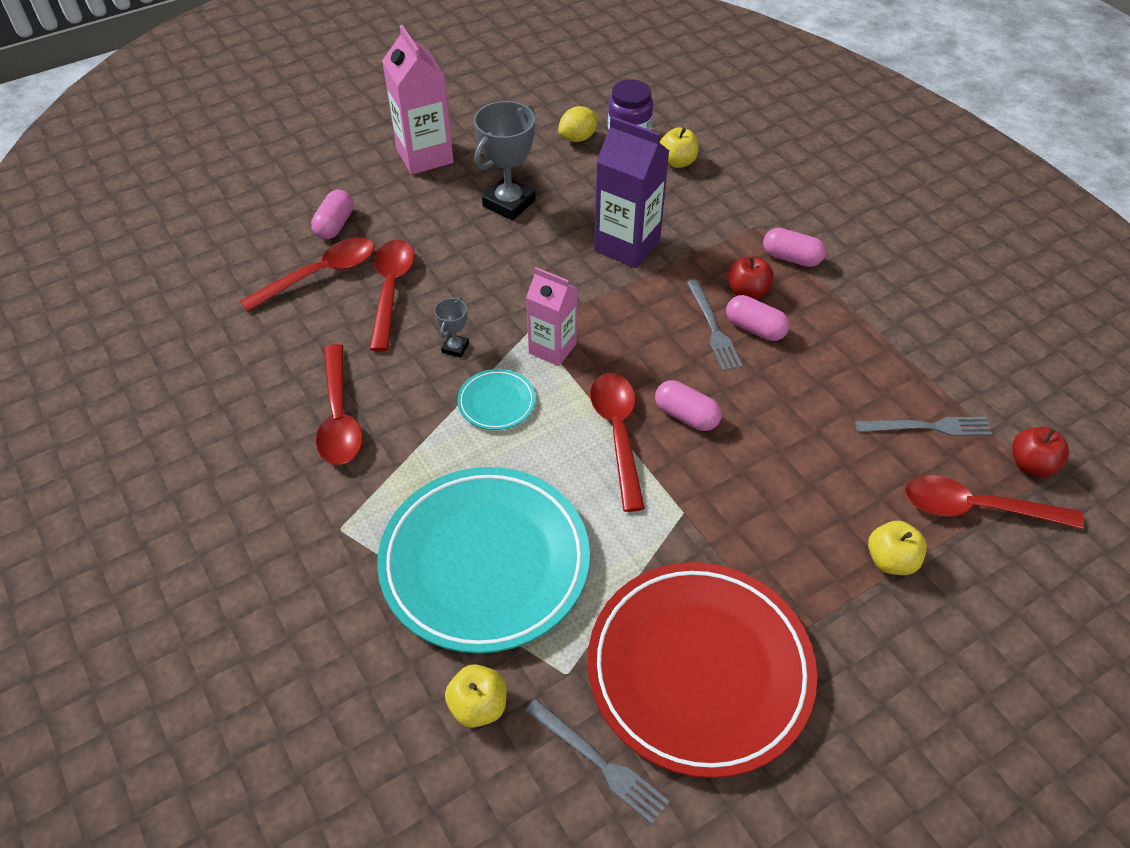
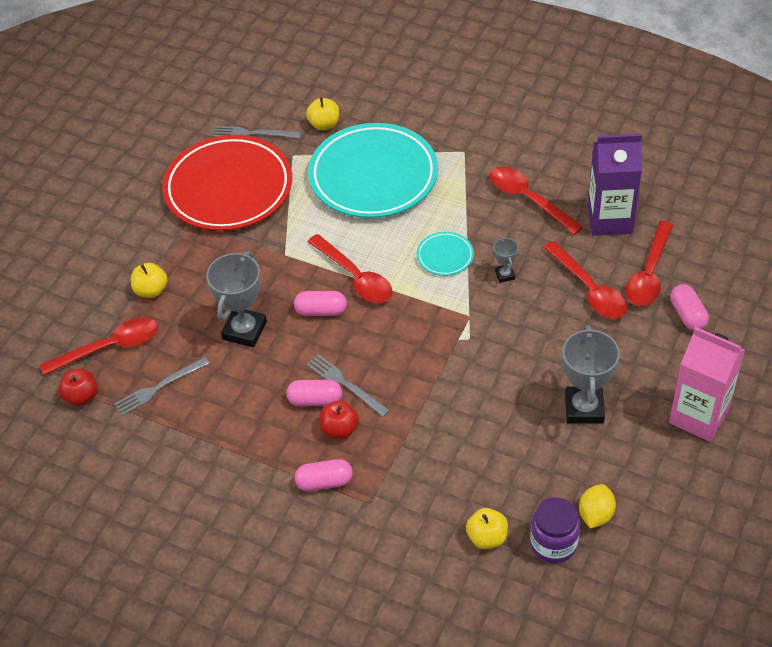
camera: 150 degrees right, 0 degrees up
pink carton [526,267,577,366] -> none
purple carton [594,116,669,268] -> purple carton moved to [587,134,642,236]
none -> grey trophy [206,251,267,347]

